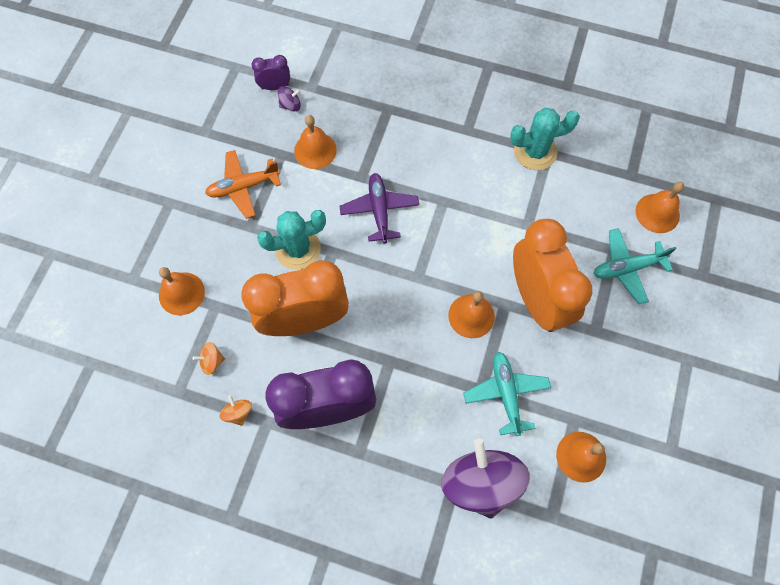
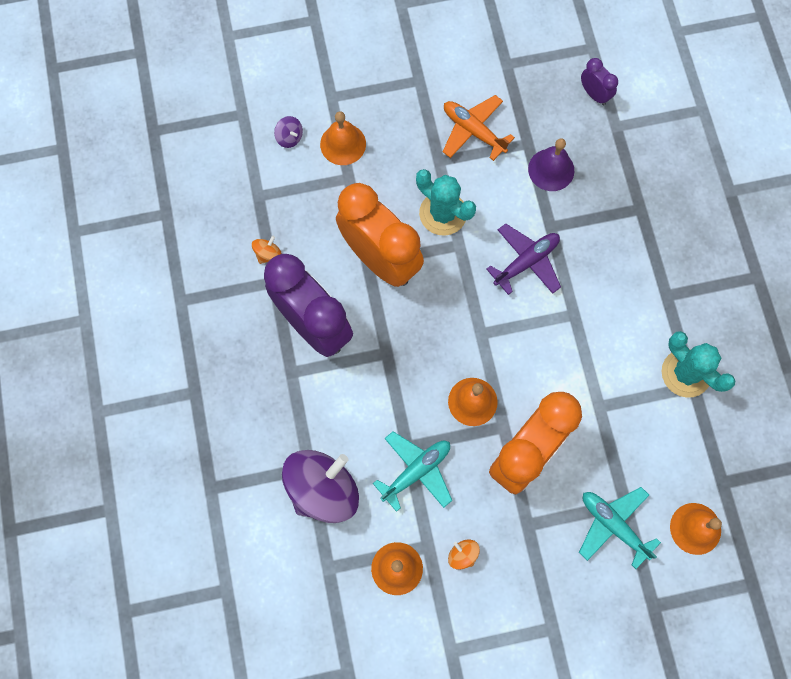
camera: 60 degrees right, 5 degrees up
orange spinning top [193,342,225,375] -> orange spinning top moved to [448,540,480,570]
purple spinning top [278,86,301,111] -> purple spinning top moved to [274,116,303,148]
orange bell [294,115,337,169] -> purple bell [528,138,574,191]

